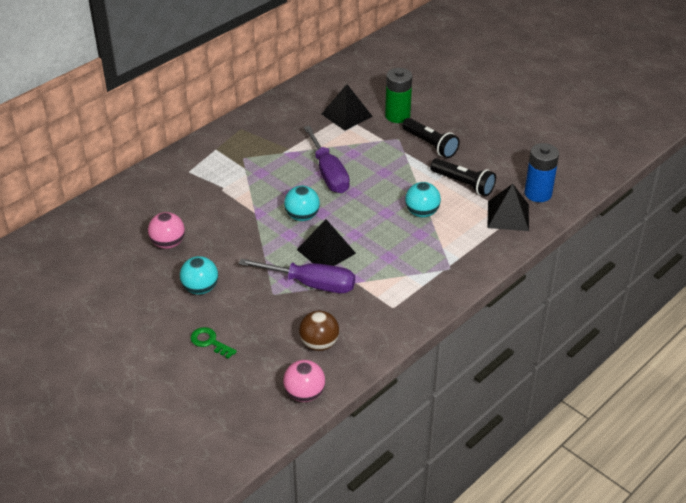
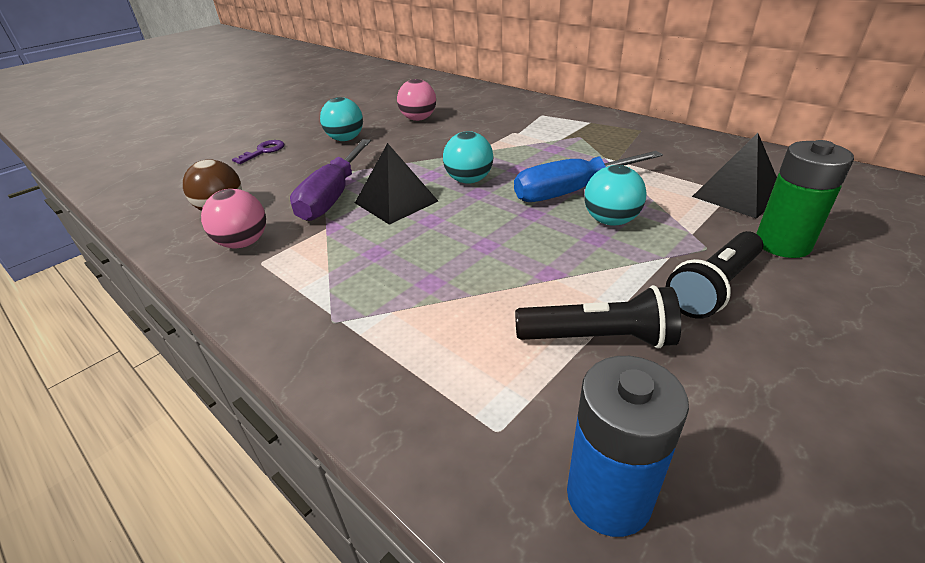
camera: 90 degrees right, 5 degrees down
green key [190,327,237,359] -> purple key [232,140,284,164]
pink ball [283,360,325,402] -> pink ball moved to [201,189,266,248]
purple screwdriver [304,126,350,193] -> blue screwdriver [514,151,663,202]
turquoise ball [405,182,441,218] -> turquoise ball moved to [584,165,647,226]
black flashlight [430,158,496,196] -> black flashlight turned 120 degrees counterclockwise [515,285,681,348]
black pyramid [487,184,529,231] -> none

